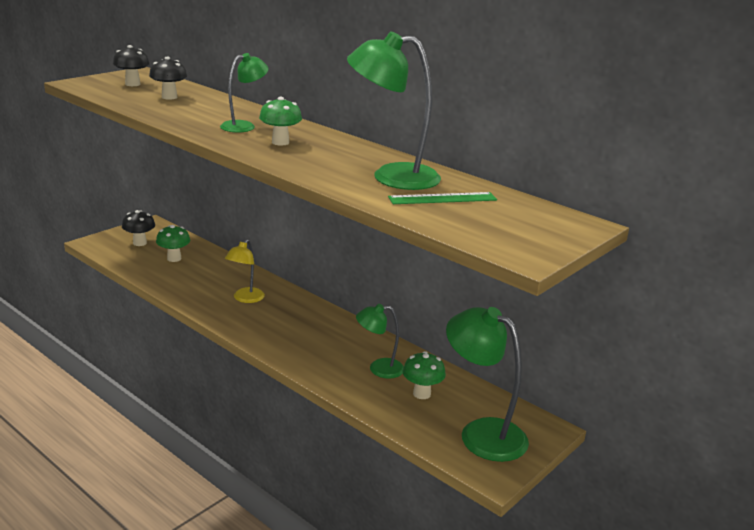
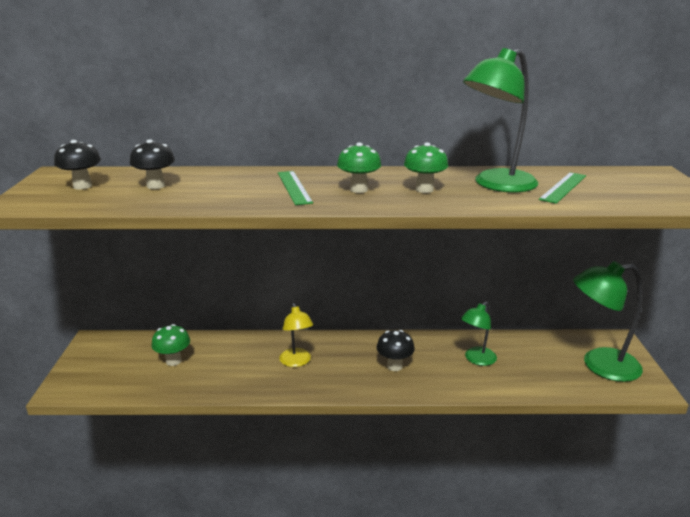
camera: 40 degrees left, 0 degrees up
black mushroom [122,210,155,246] -> black mushroom moved to [377,330,415,371]
green lamp [220,53,269,133] -> green ruler [278,171,313,205]
green mushroom [403,351,446,399] -> green mushroom moved to [404,142,448,193]

